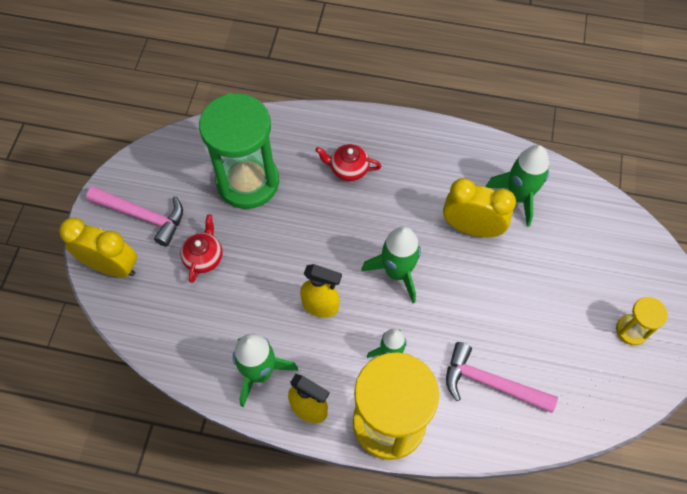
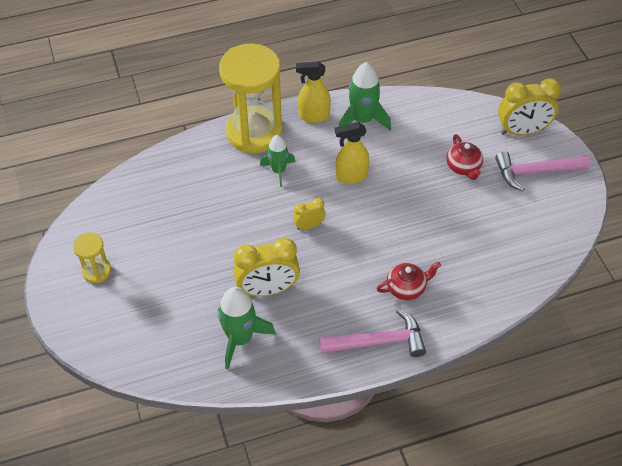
camera: 150 degrees right, 10 degrees down
green hourglass [199,93,279,209] -> none
green rocket [361,226,421,303] -> yellow clock [293,198,326,230]
pink hammer [446,342,558,413] -> pink hammer moved to [319,309,426,357]

